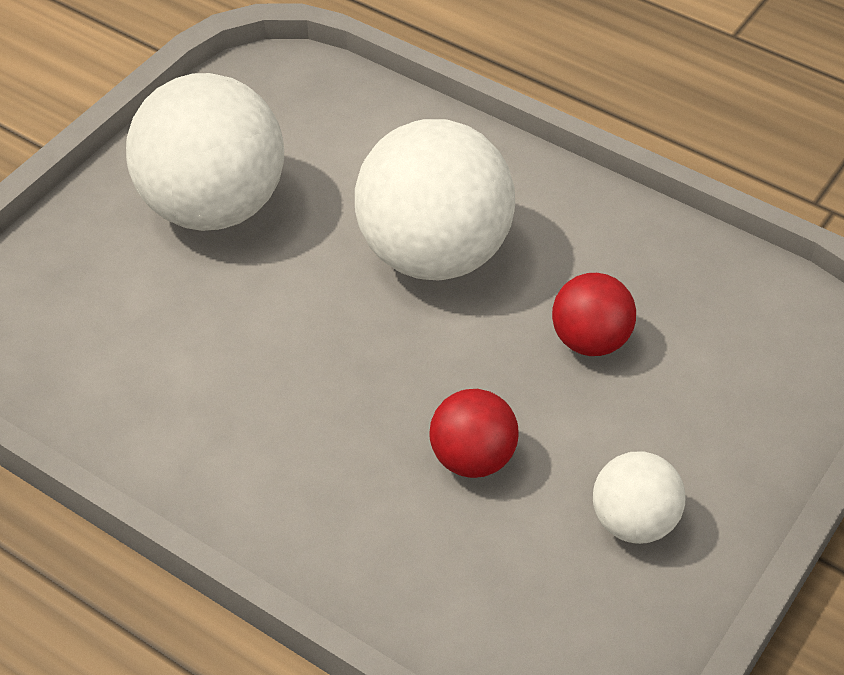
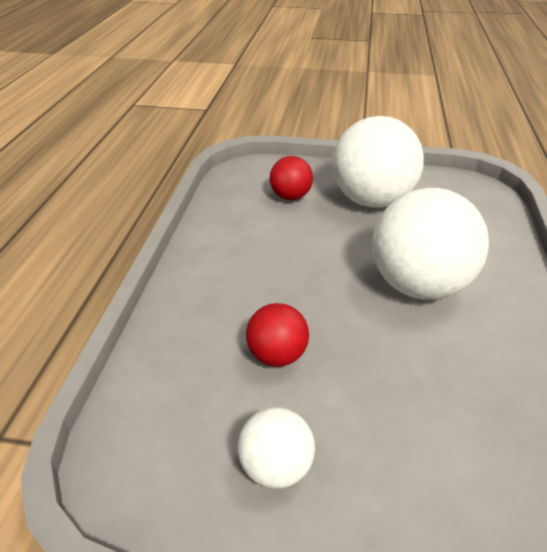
camera: 65 degrees right, 10 degrees down
red ball [552,273,636,356] -> red ball moved to [270,156,313,200]

